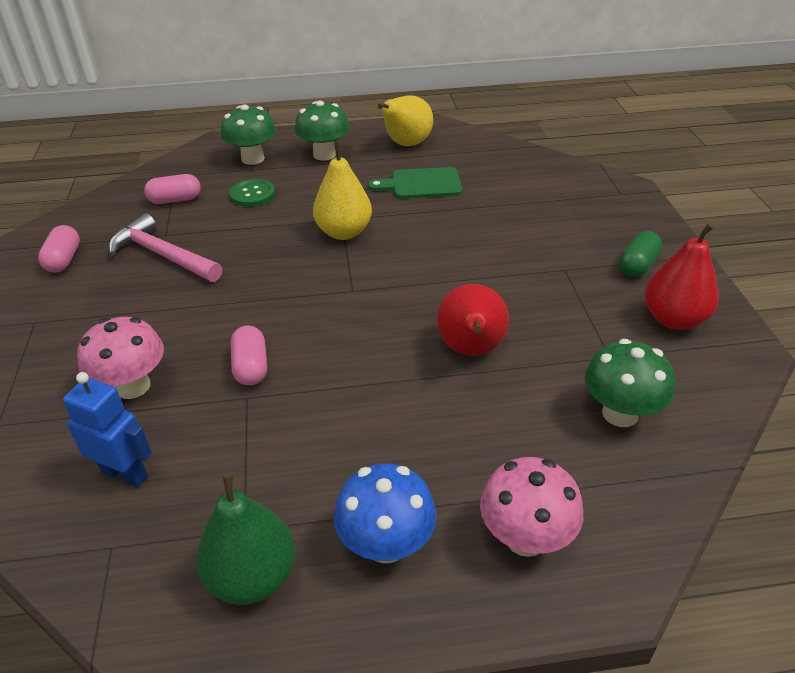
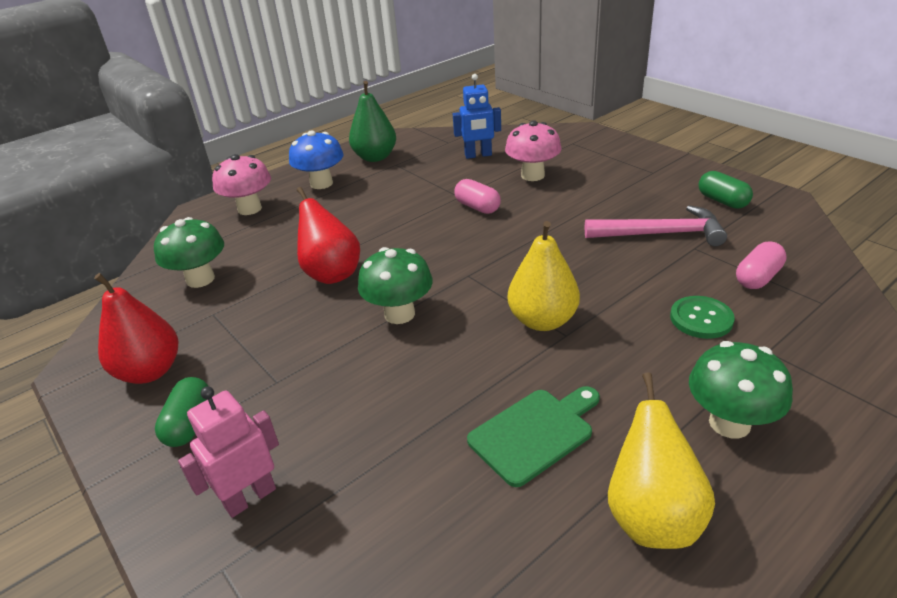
camera: 150 degrees right, 5 degrees down
pink capsule [38,225,80,273] -> green capsule [699,171,753,209]
green mushroom [221,104,276,165] -> green mushroom moved to [358,247,433,324]
none -> pink robot [178,386,279,518]

